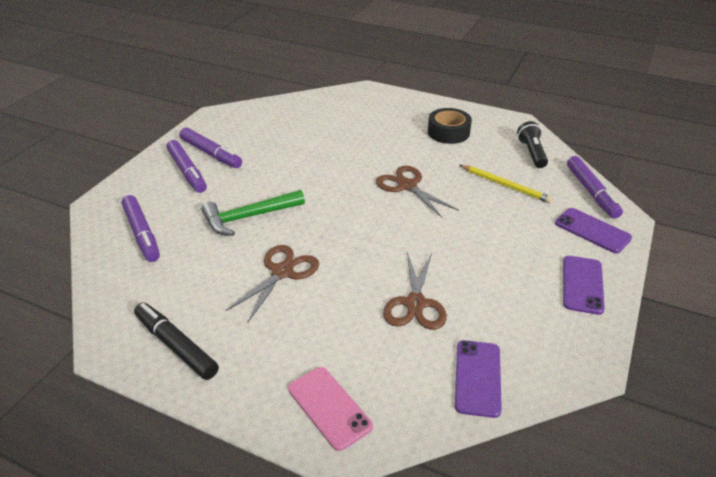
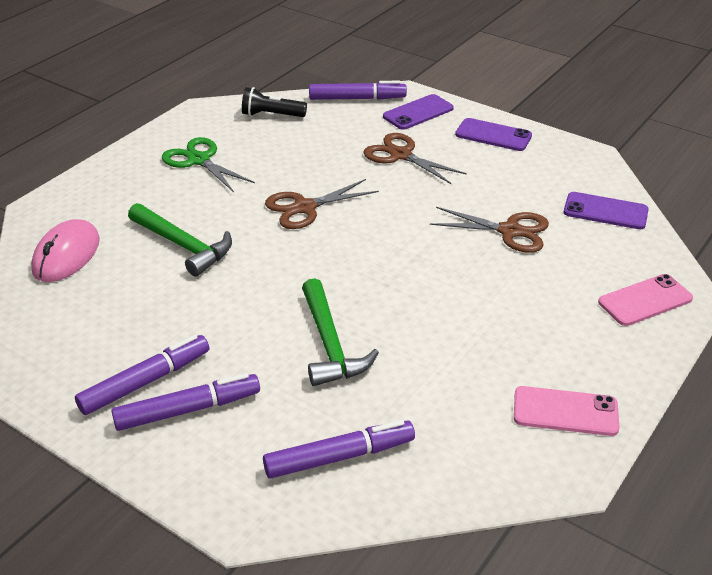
camera: 80 degrees left, 0 degrees up
black marker [134,303,219,380] -> pink phone [514,386,619,436]
brown scissors [226,245,319,322] -> brown scissors moved to [363,133,467,184]
black tape [428,108,472,144] -> green scissors [162,137,255,192]
yellow pencil [460,165,553,203] -> none
none -> pink mouse [31,219,100,282]
none -> green hammer [128,203,232,277]

